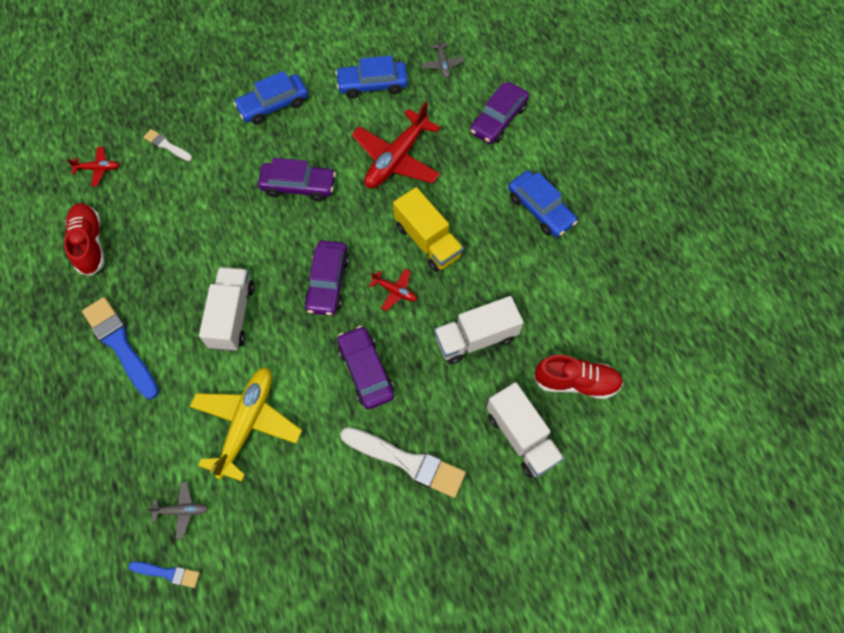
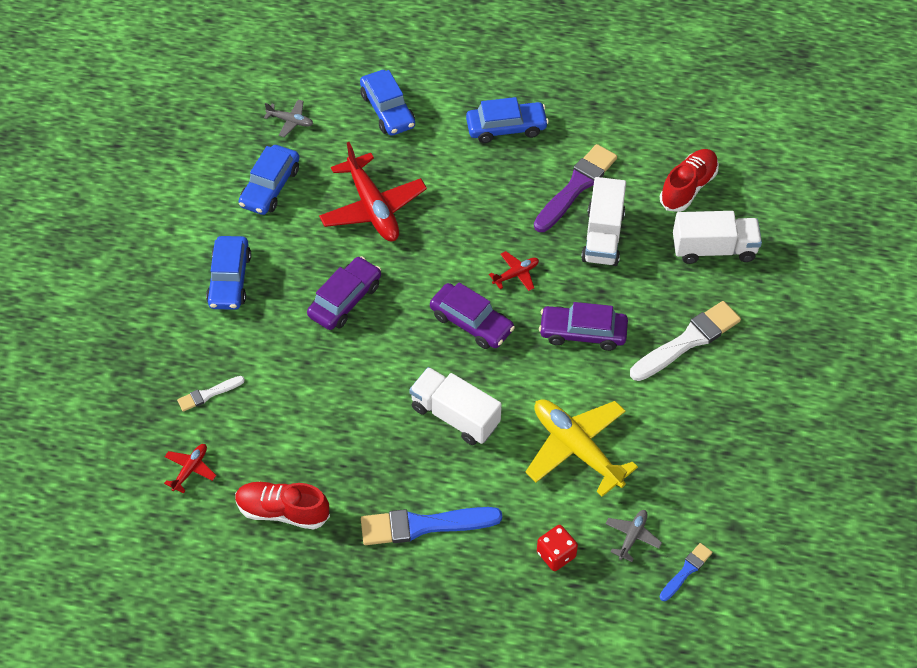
camera: 60 degrees left, 10 degrees down
yellow truck [393,187,463,272] -> none
purple car [470,82,529,144] -> blue car [360,70,415,136]
none -> purple brush [534,144,617,232]
none -> red dice [537,525,578,571]

